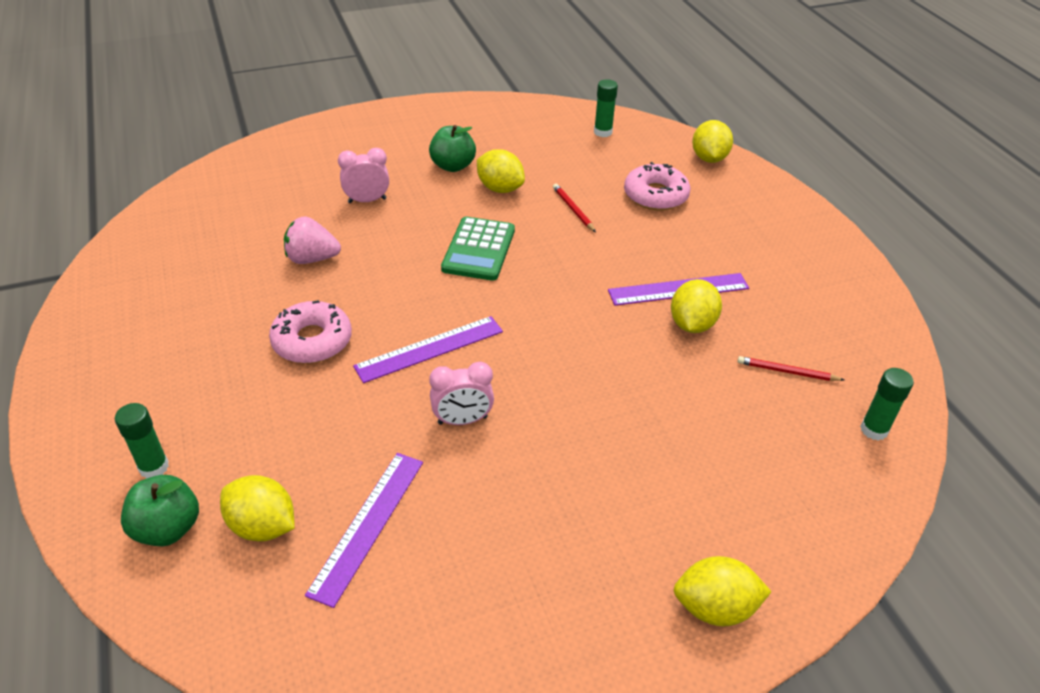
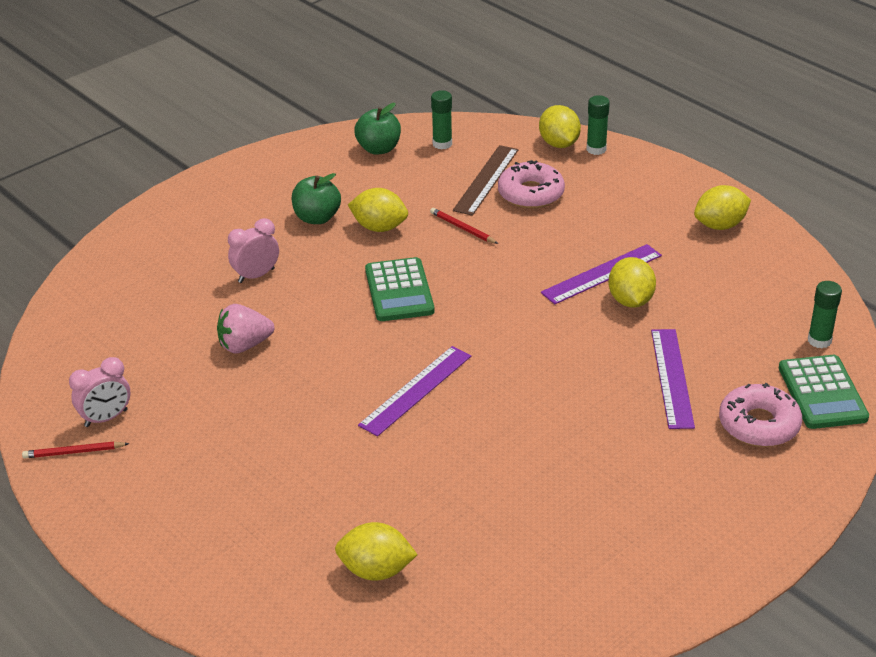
camera: 20 degrees left, 5 degrees down
green glue stick [115,403,169,479] -> green glue stick moved to [587,95,610,155]
green apple [121,475,199,546] -> green apple moved to [354,103,401,155]
pink donut [269,300,352,364] -> pink donut moved to [719,383,802,447]
purple ruler [305,453,423,608] -> purple ruler moved to [651,329,695,429]
pink clock [429,362,494,425] -> pink clock moved to [69,357,130,427]
yellow lemon [674,556,772,627] -> yellow lemon moved to [694,185,751,230]
red pencil [737,356,844,381] -> red pencil moved to [22,442,129,458]
none -> brown ruler [453,145,518,216]
none -> green calculator [779,355,869,429]

